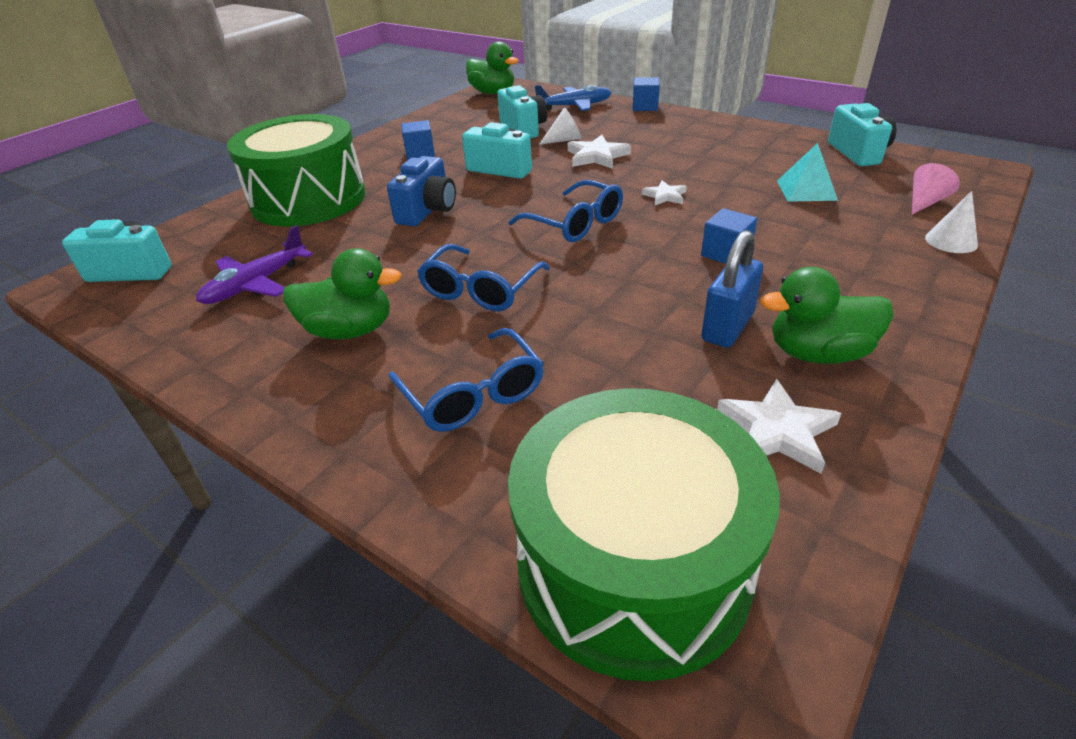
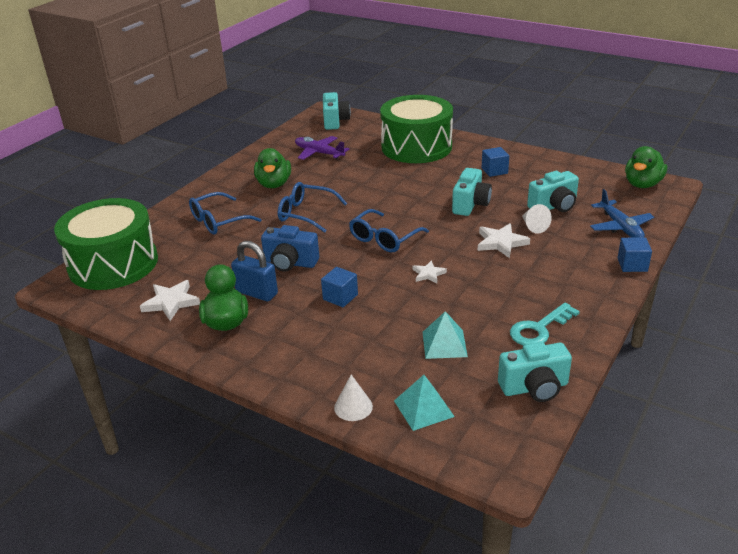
camera: 85 degrees right, 5 degrees down
blue camera [387,156,456,226] -> blue camera moved to [261,225,319,272]
pink cone [912,163,960,215] -> turquoise pyramid [394,375,455,431]
none -> turquoise key [510,303,580,346]

